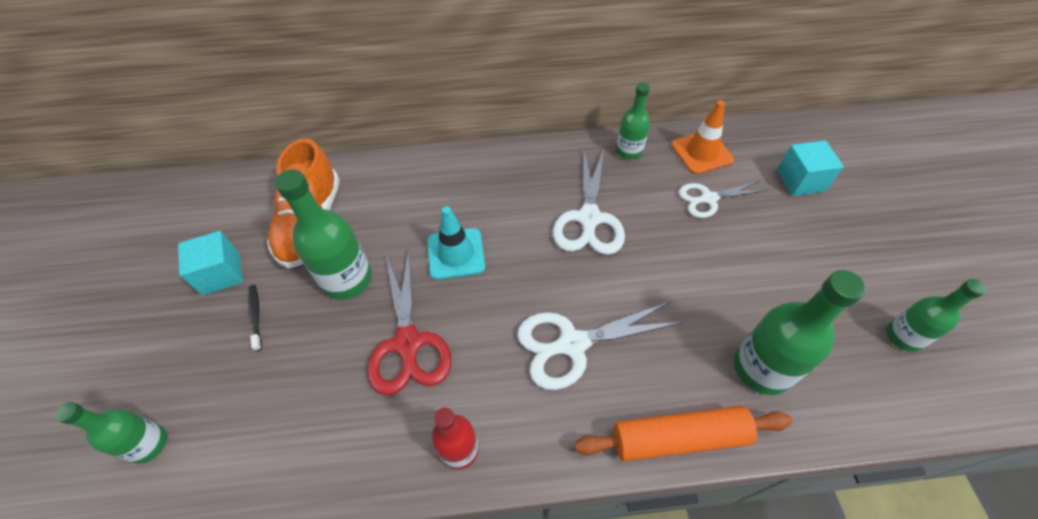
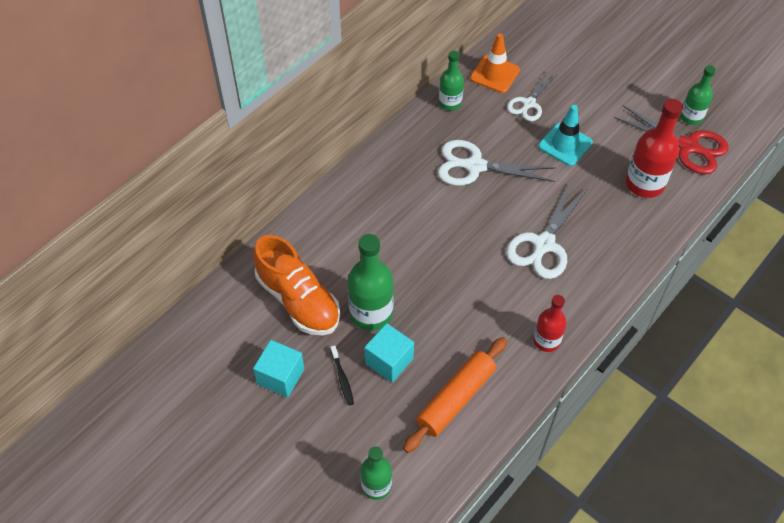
camera: 45 degrees left, 0 degrees up
black toothbrush [248,285,262,351] -> black toothbrush turned 135 degrees counterclockwise [331,345,354,405]
red scissors [367,249,452,396] -> red scissors moved to [614,105,728,174]
turquoise traffic cone [427,206,485,280] -> turquoise traffic cone moved to [538,105,593,166]
white scissors [553,147,625,255] -> white scissors turned 135 degrees clockwise [438,140,556,186]
orange rolling pin [574,406,792,461] -> orange rolling pin moved to [403,337,507,453]
green bottle [734,270,866,395] -> red bottle [626,99,683,198]
turquoise cube [777,141,844,196] -> turquoise cube moved to [365,323,414,383]

